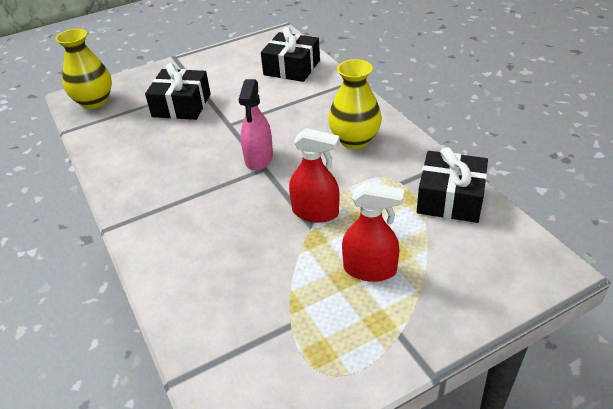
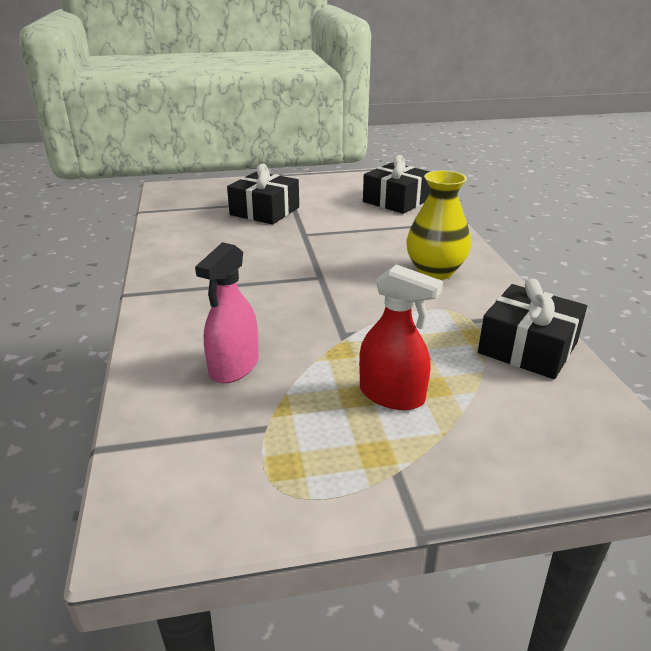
camera: 15 degrees right, 10 degrees down
yellow vase [55,29,112,109] -> none
pink spray bottle [239,79,273,171] -> pink spray bottle moved to [195,242,259,384]
red spray bottle [289,128,340,222] -> none

